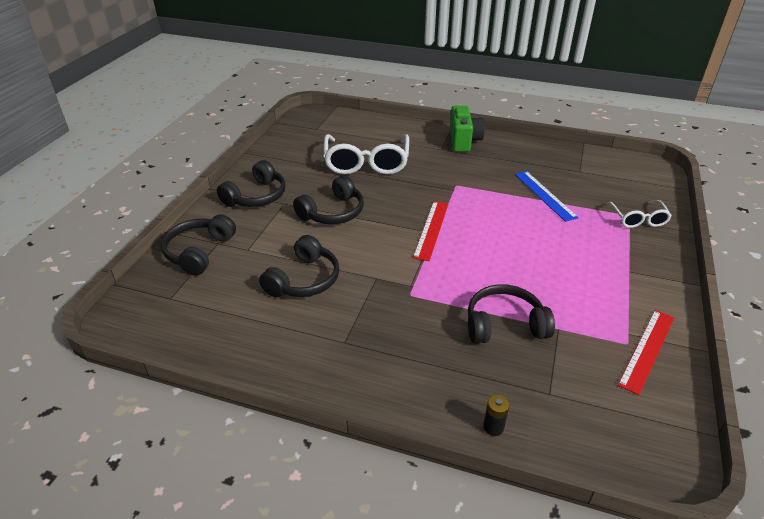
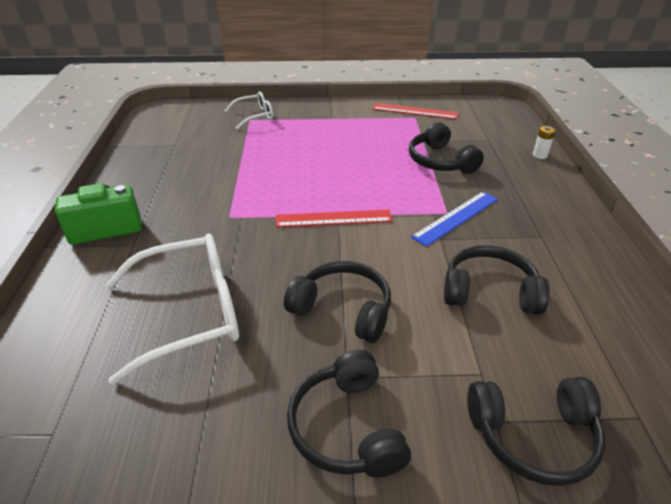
camera: 110 degrees left, 0 degrees up
black headphones [217,160,286,207] -> black headphones turned 120 degrees counterclockwise [287,350,411,478]
black battery [483,395,509,436] -> white battery [533,126,555,159]
blue ruler [515,171,579,222] -> blue ruler moved to [411,191,498,247]

